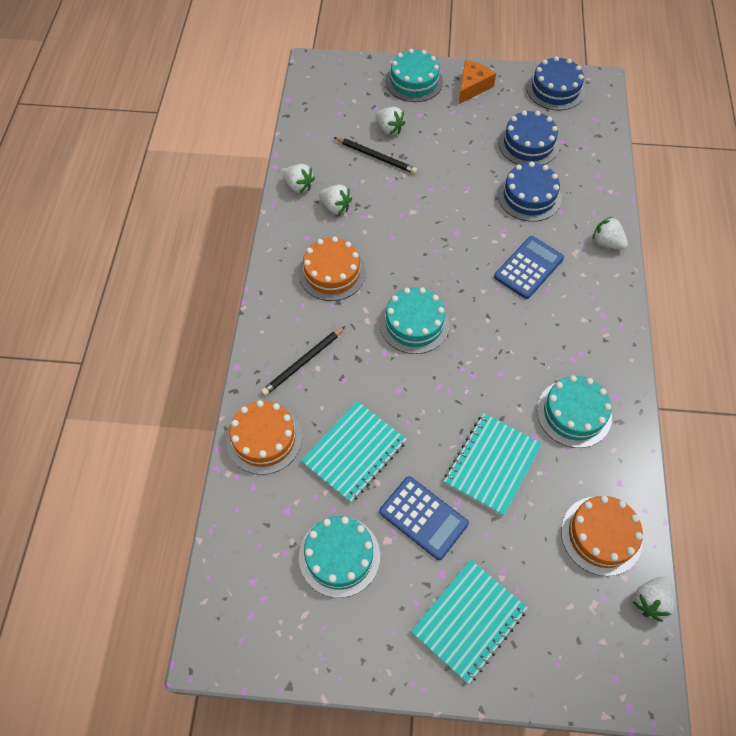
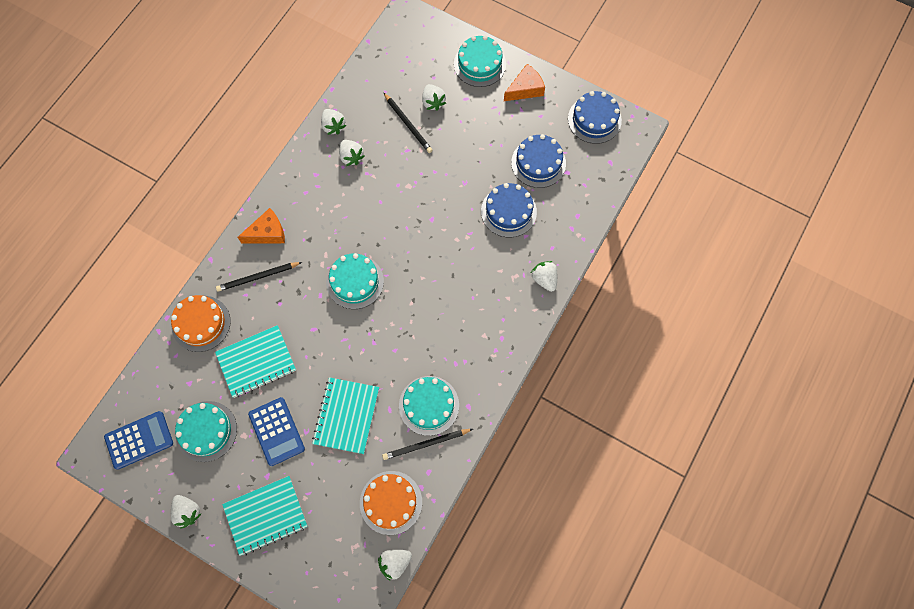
camera: 25 degrees right, 10 degrees up
orange cake [299,237,366,301] -> none
turquoise notebook [444,413,542,516] -> turquoise notebook turned 45 degrees counterclockwise [312,377,379,454]
blue calculator [494,236,564,299] -> blue calculator moved to [104,411,173,470]
none -> white strawberry [171,495,202,529]
none -> orange cheese [238,208,285,243]
none -> black pencil [382,429,473,460]

